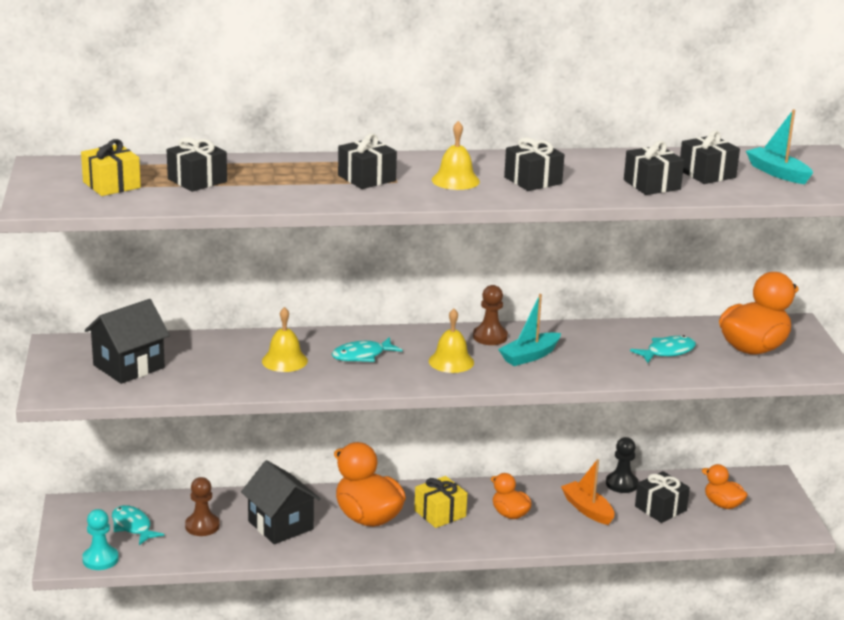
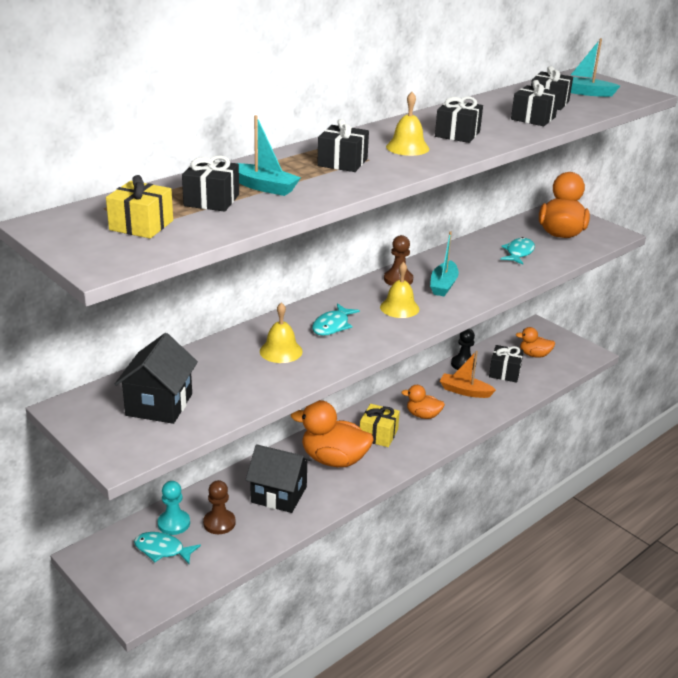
camera: 35 degrees left, 5 degrees up
turquoise pawn [82,509,119,570] -> turquoise pawn moved to [158,481,190,535]
none -> turquoise boat [237,115,301,196]

